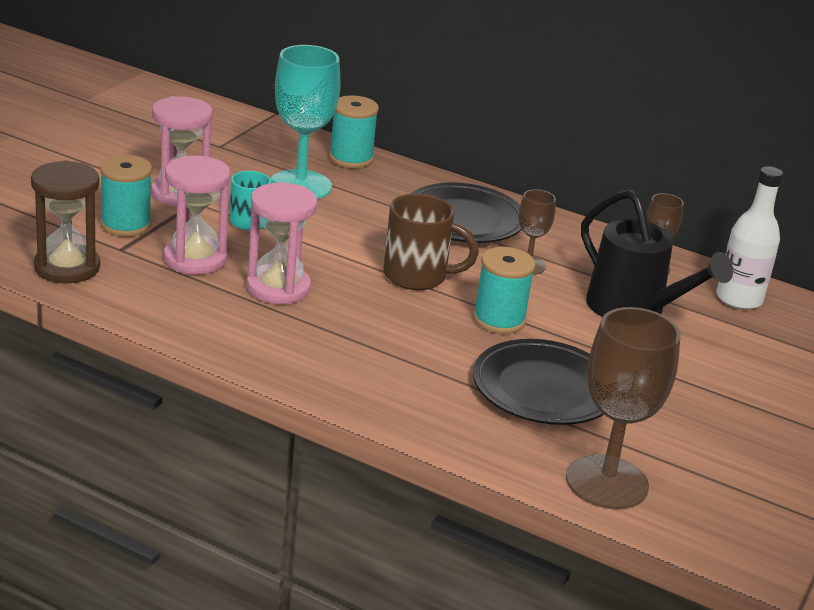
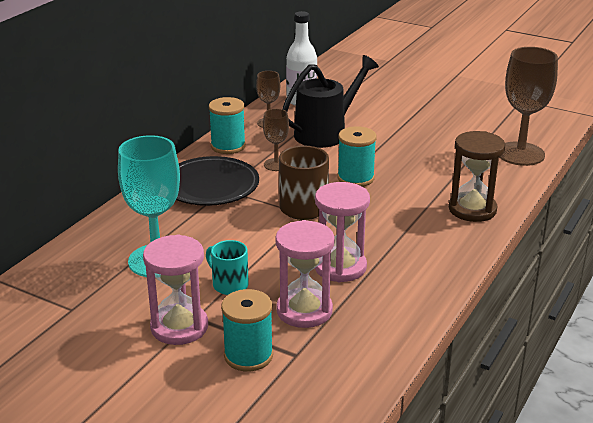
camera: 85 degrees left, 0 degrees up
brown hourglass [31,161,100,284] -> brown hourglass moved to [449,131,506,222]
turquoise spool [329,95,379,168] -> turquoise spool moved to [209,97,246,154]
black plate [473,339,604,425] -> none

